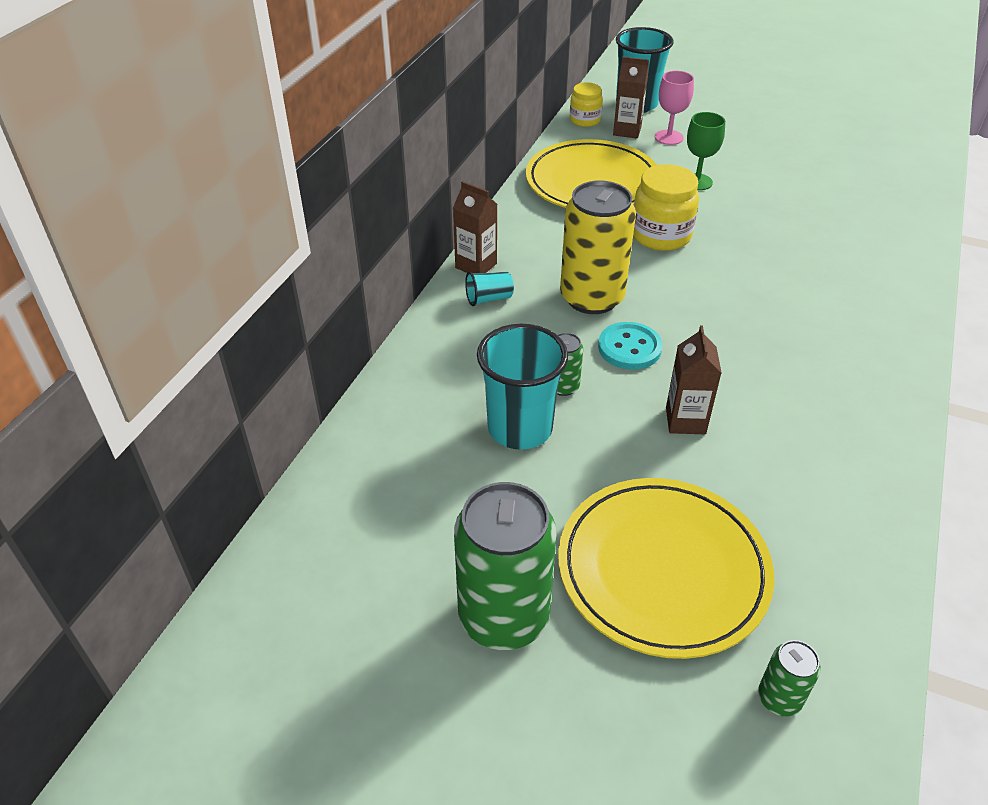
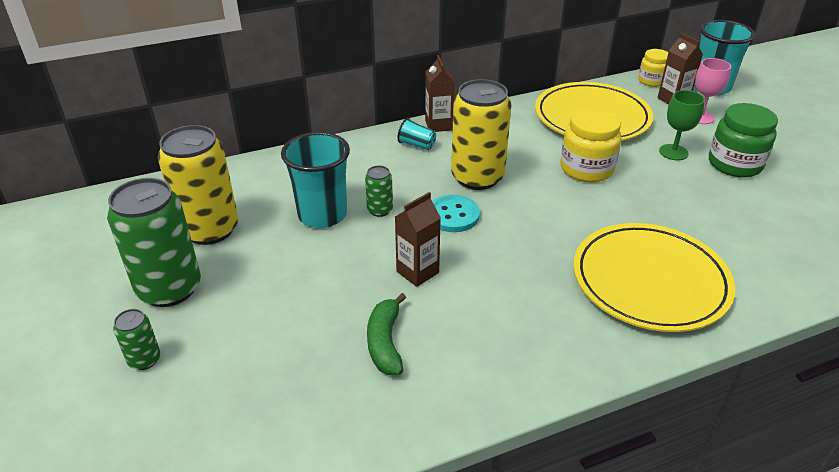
camera: 45 degrees right, 5 degrees down
yellow plate [558,478,775,659] -> yellow plate moved to [573,223,735,332]
green can [758,640,821,716] -> green can moved to [113,309,160,370]
none -> yellow can [158,125,238,245]
none -> green banana [367,293,406,375]
none -> green jar [709,103,778,178]

